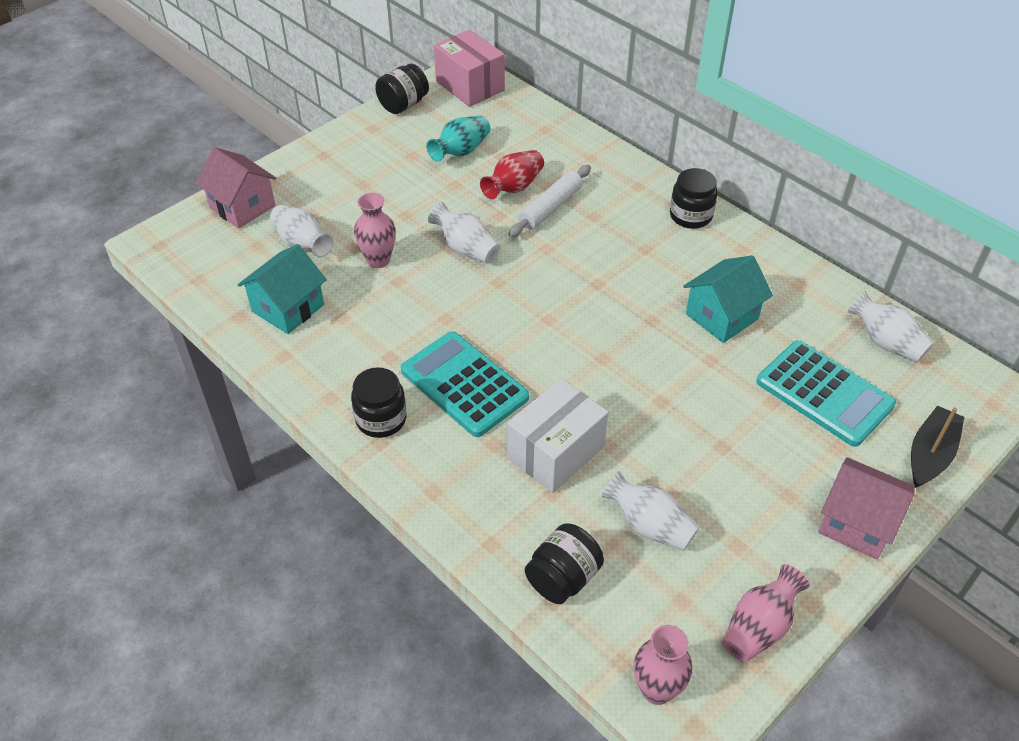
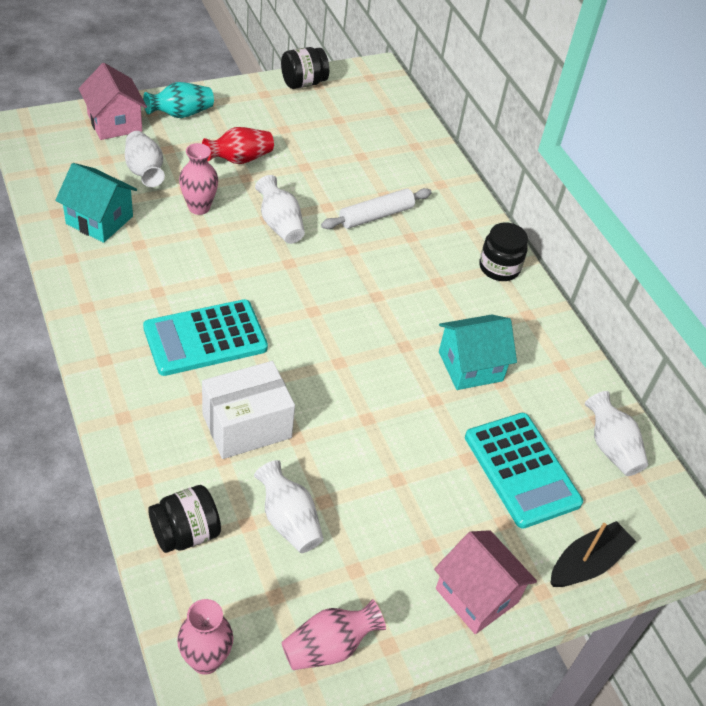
camera: 15 degrees right, 0 degrees up
turquoise house [238,244,327,334] -> turquoise house turned 60 degrees clockwise [55,163,137,243]
black jar [351,367,407,438] -> none
turquoise calculator [401,331,529,437] -> turquoise calculator turned 90 degrees counterclockwise [143,299,268,376]
turquoise vase [426,116,490,162] -> turquoise vase moved to [143,82,214,118]
pink box [434,29,505,107] -> none
red vase [480,150,544,199] -> red vase moved to [202,127,274,164]

